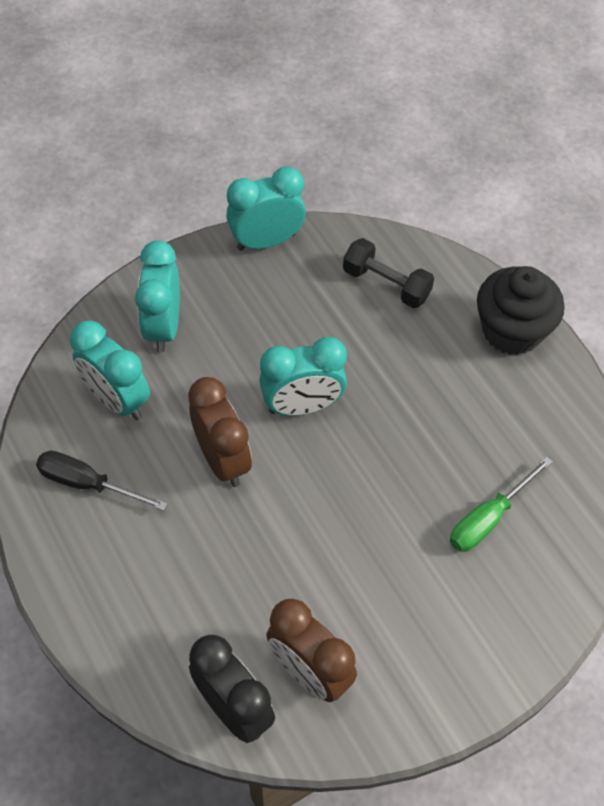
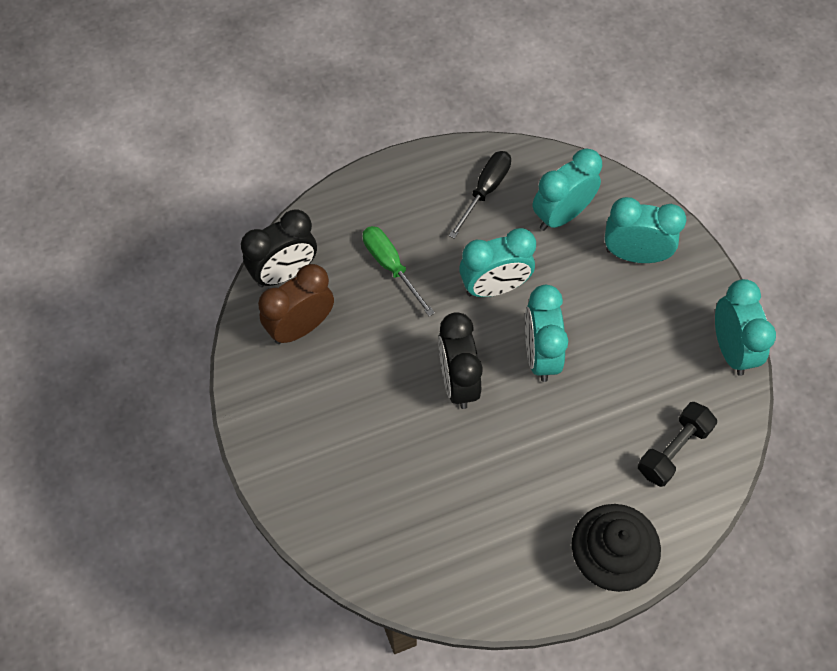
camera: 100 degrees right, 5 degrees up
brown clock [188,377,252,487] -> turquoise clock [459,228,536,297]
green screwdriver [450,456,552,552] -> green screwdriver moved to [363,226,435,317]
none -> black clock [438,312,483,409]

